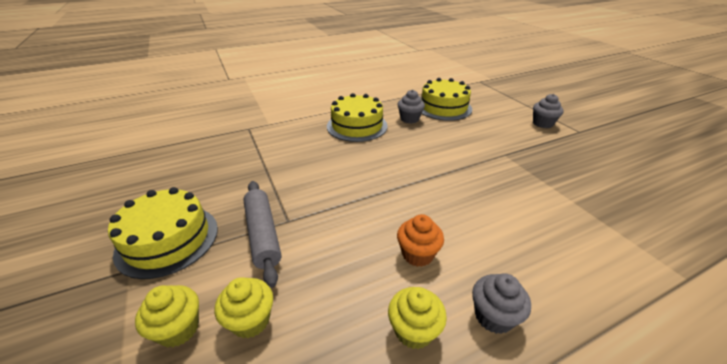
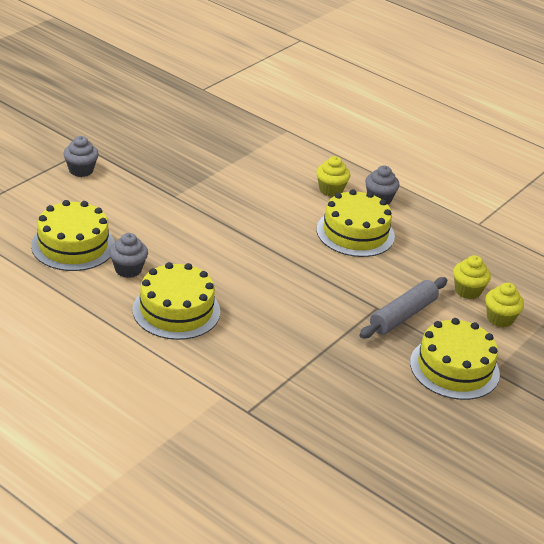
camera: 120 degrees left, 0 degrees up
yellow cupcake [388,287,447,349] -> yellow cupcake moved to [316,156,350,197]
orange cupcake [397,214,444,267] -> yellow cake [317,189,395,257]

